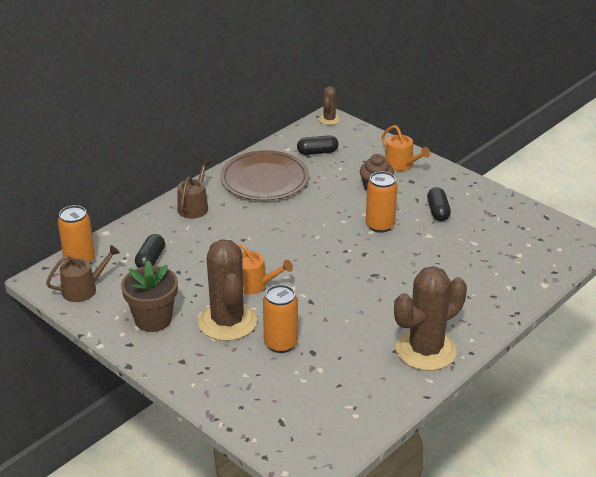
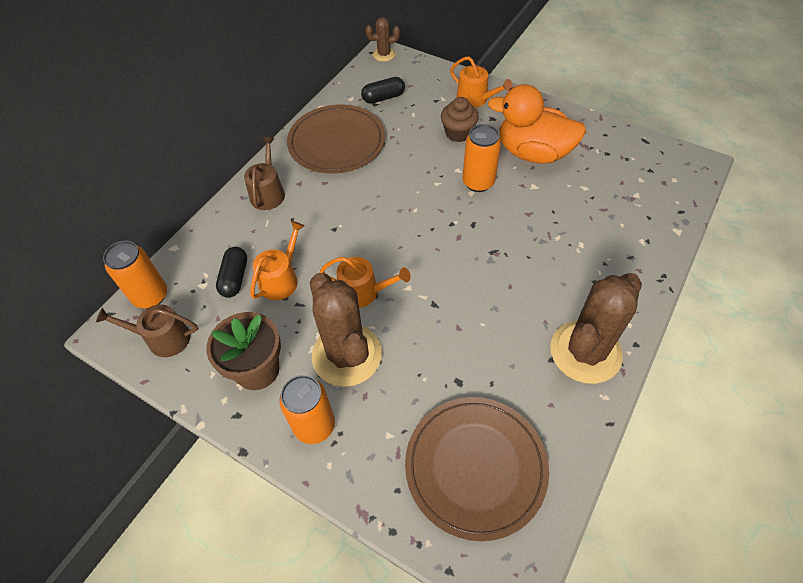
camera: 10 degrees left, 20 degrees up
brown watering can [46,245,120,302] -> brown watering can turned 135 degrees counterclockwise [96,304,198,357]
orange can [263,285,298,353] -> orange can moved to [279,375,335,444]
brown cactus [319,86,340,125] -> brown cactus turned 75 degrees clockwise [365,17,400,62]
black capsule [427,187,451,221] -> orange duck [488,84,586,164]
none -> orange watering can [250,221,305,300]
none -> brown plate [405,397,549,541]

